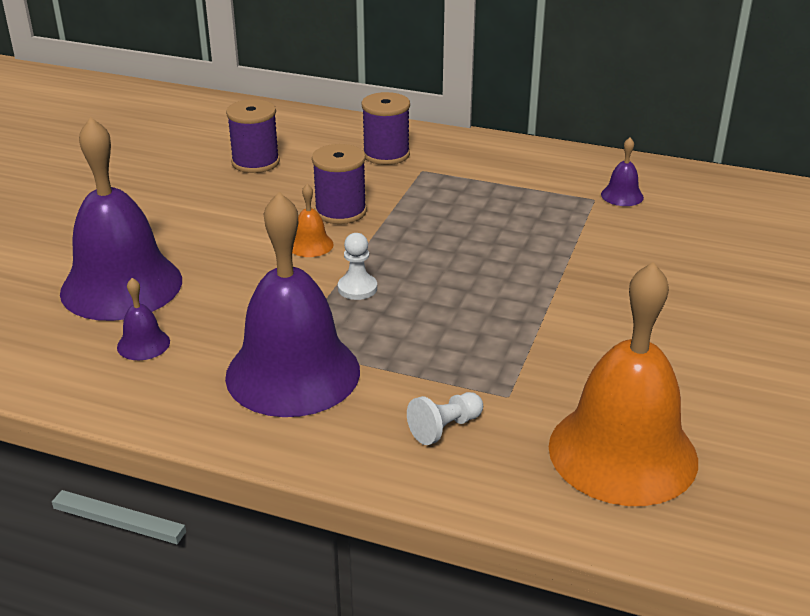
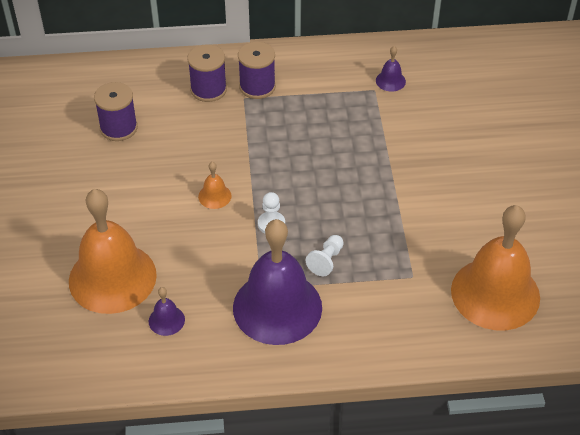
camera: 25 degrees left, 15 degrees up
purple bell [60,117,182,321] -> orange bell [69,189,157,314]
purple spool [312,144,367,224] -> purple spool moved to [238,42,276,99]
white pawn [407,392,483,445] -> white pawn moved to [306,235,344,276]

